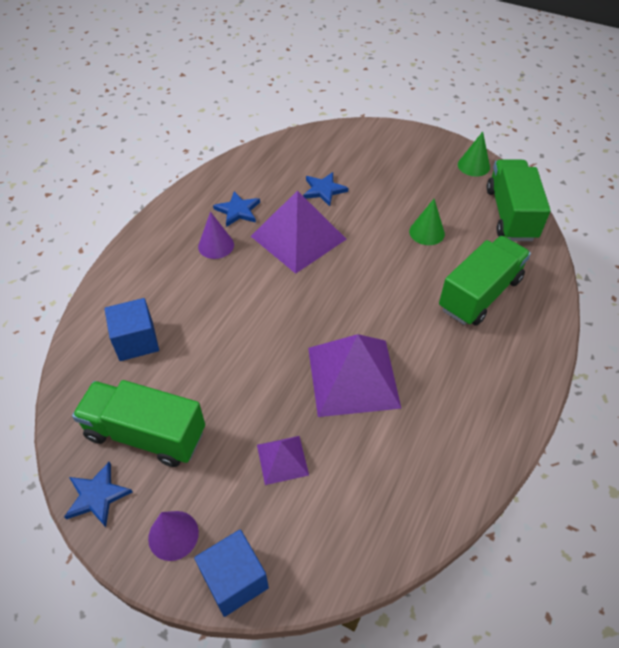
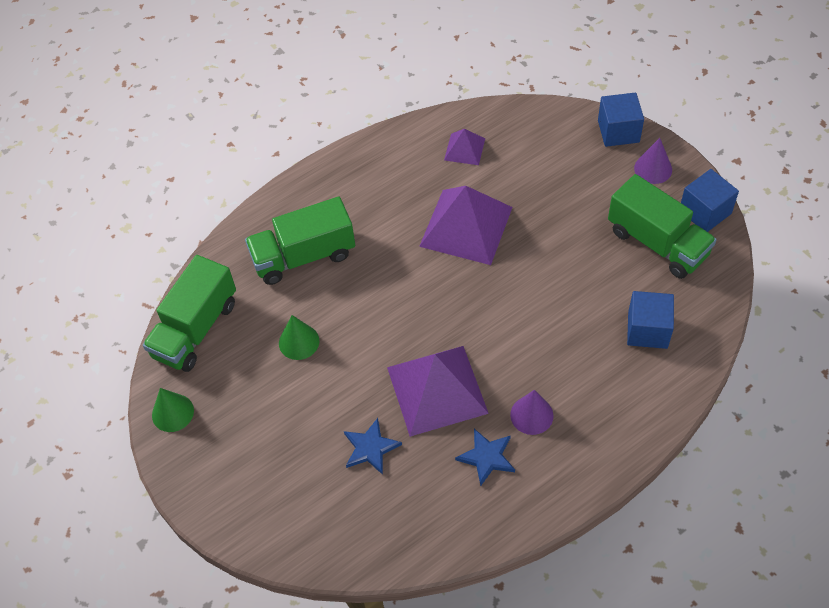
camera: 150 degrees left, 5 degrees up
blue star [64,462,132,527] -> blue cube [681,169,739,232]
purple pyramid [257,436,309,485] -> purple pyramid moved to [444,129,485,165]

